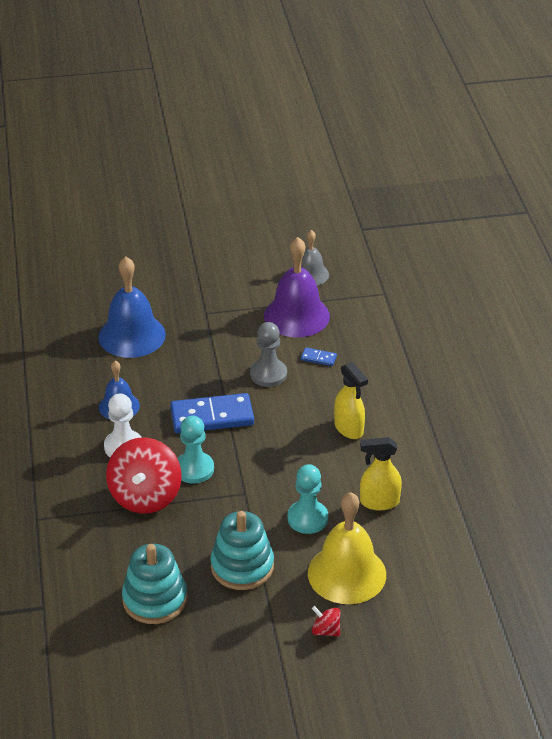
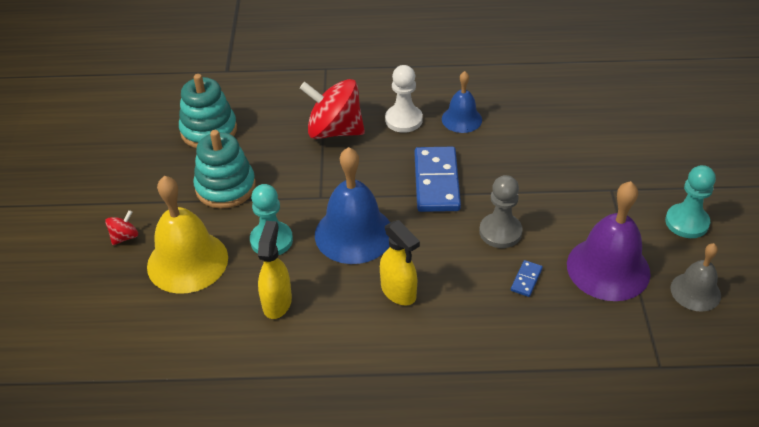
camera: 100 degrees right, 5 degrees up
blue bell [98,256,166,358] -> blue bell moved to [315,147,390,264]
turquoise pawn [177,416,214,484] -> turquoise pawn moved to [665,165,716,238]
yellow spray bottle [334,362,368,439] -> yellow spray bottle turned 105 degrees counterclockwise [380,220,420,306]

